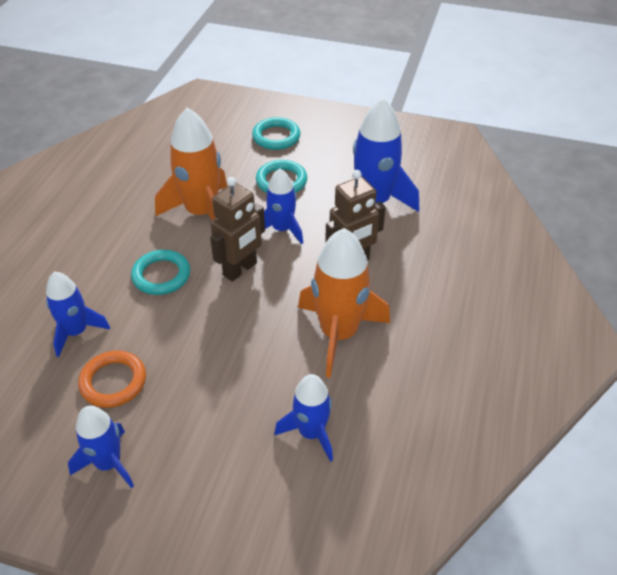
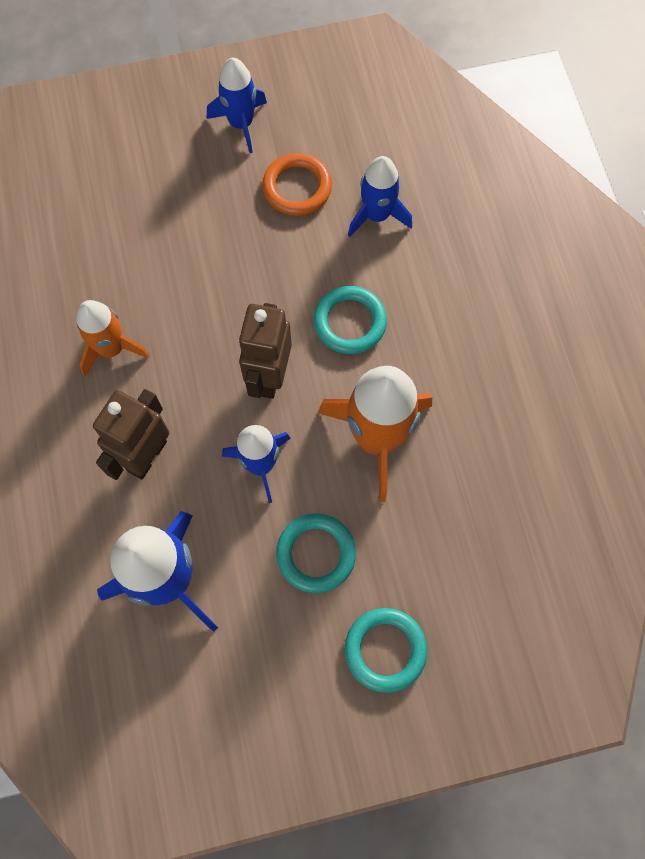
camera: 150 degrees right, 25 degrees up
blue rocket [274,374,333,462] -> none
orange rocket [298,228,390,378] -> orange rocket [76,300,150,376], size x0.61

